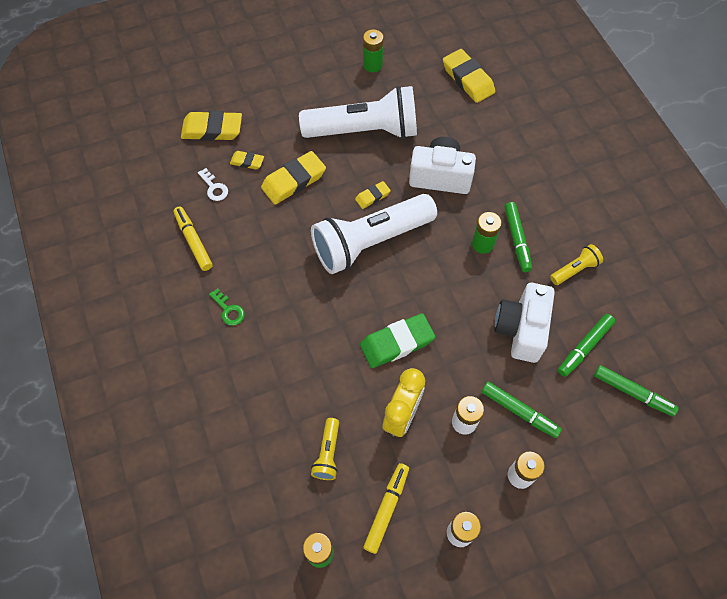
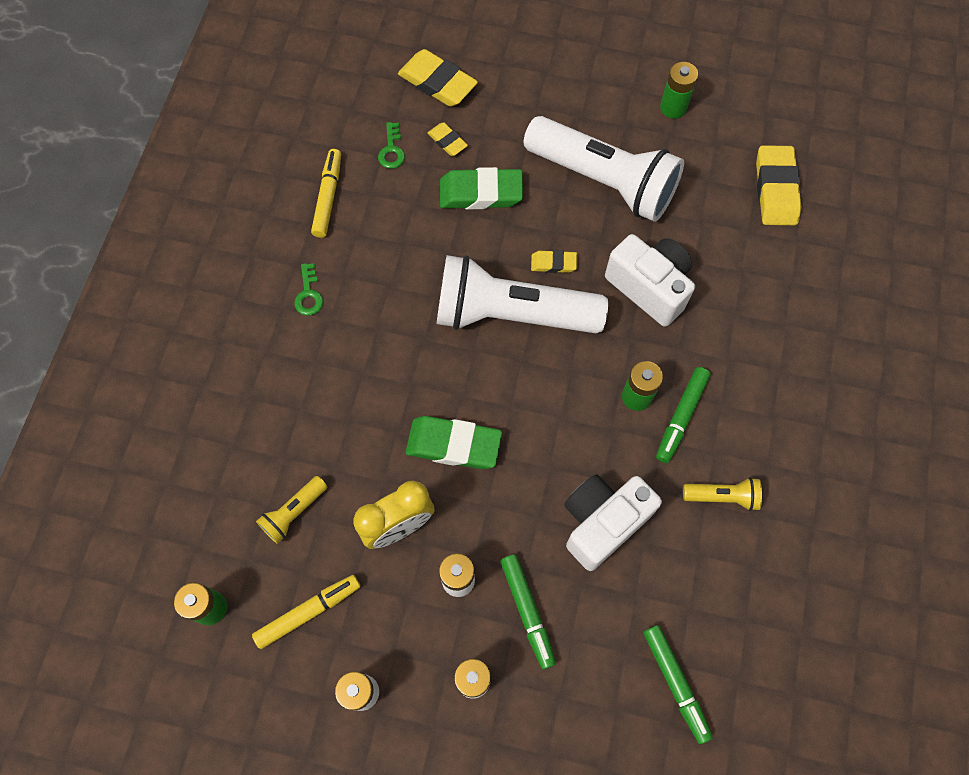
camera: 35 degrees right, 5 degrees up
white key [198,168,228,201] -> green key [378,122,405,169]
yellow eraser [261,151,326,204] -> green eraser [440,167,523,209]
green marker [558,314,615,377] -> none

